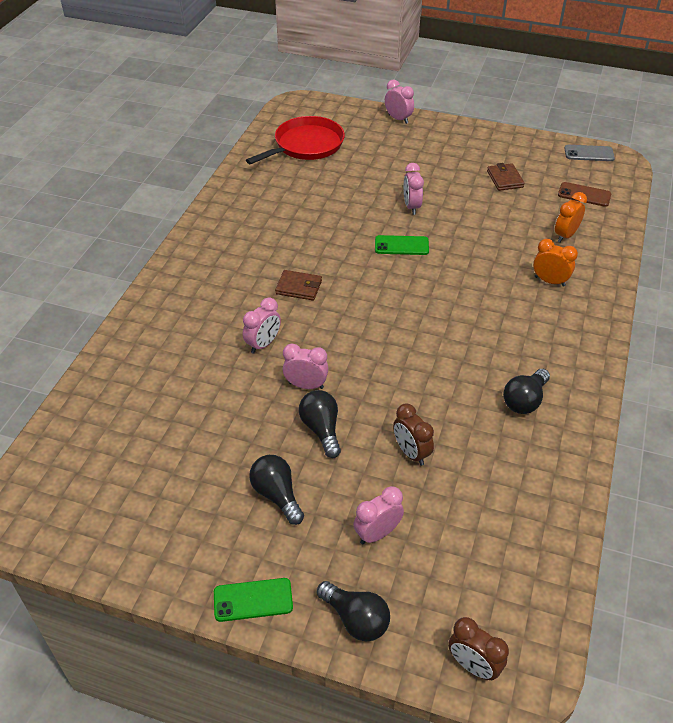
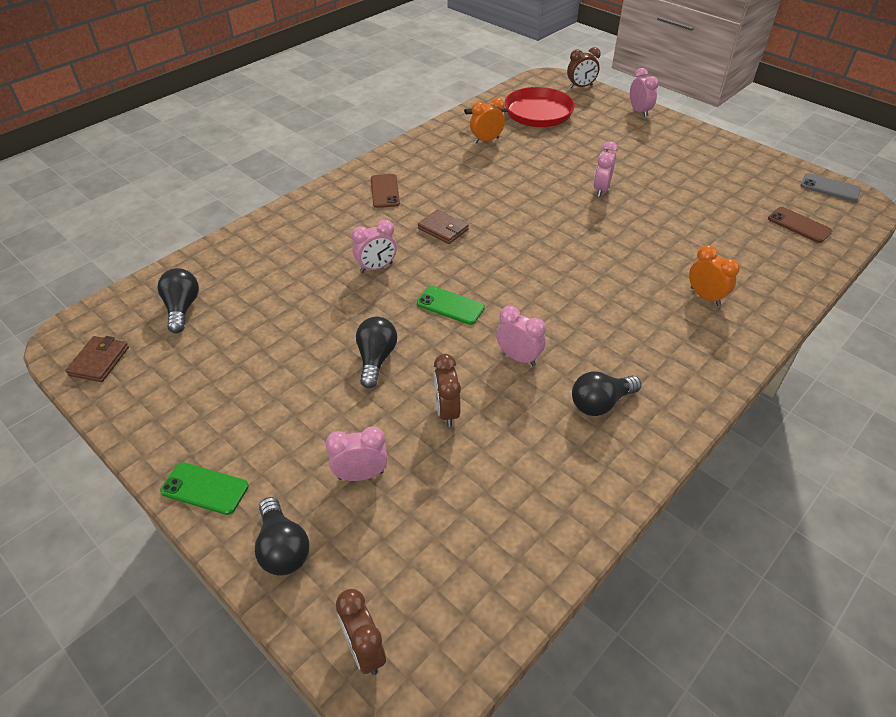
camera: 25 degrees right, 0 degrees up
black light bulb [249,455,304,525] -> black light bulb moved to [157,268,199,333]
pink clock [283,344,329,389] -> pink clock moved to [496,306,546,366]
green phone [375,235,429,255] -> green phone moved to [417,286,485,325]
brown wallet [487,163,525,191] -> brown wallet moved to [65,336,129,382]
orange clock [555,192,587,243] -> orange clock moved to [470,98,505,144]
none -> brown phone [371,174,400,208]
none -> brown clock [567,47,601,88]

